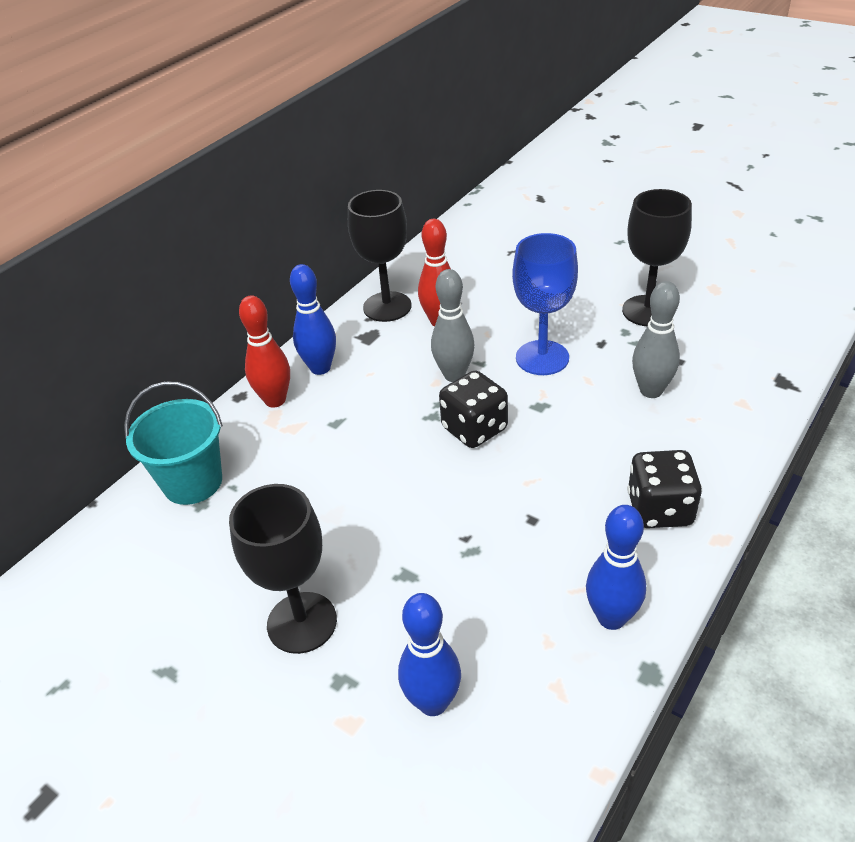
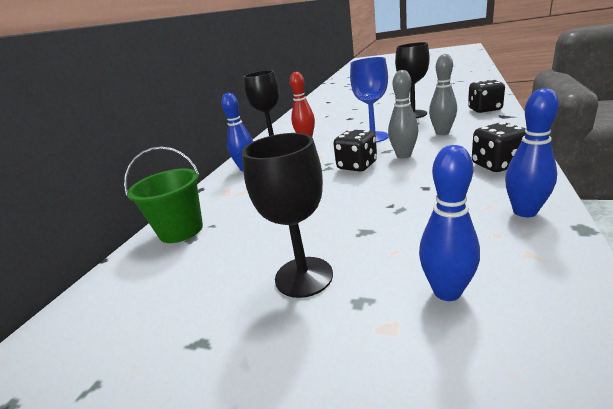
camera: 15 degrees left, 15 degrees down
turquoise bucket [124,381,223,505] -> green bucket [124,146,203,243]
red bowling pin [239,295,290,408] -> none
grey bowling pin [431,269,475,382] -> grey bowling pin moved to [388,70,418,159]
none -> black dice [468,79,505,113]

